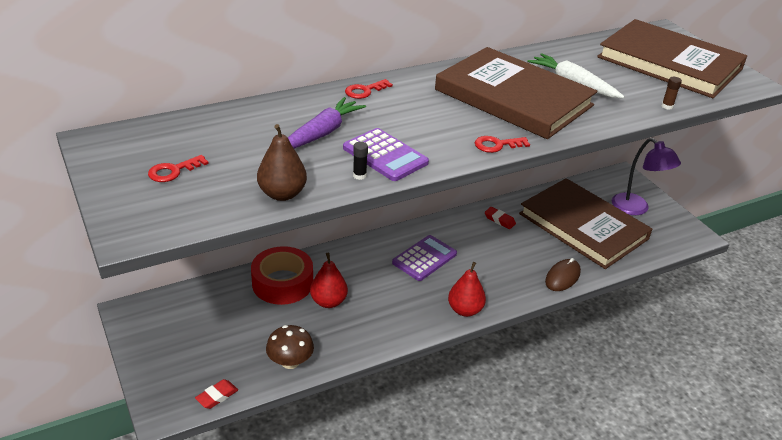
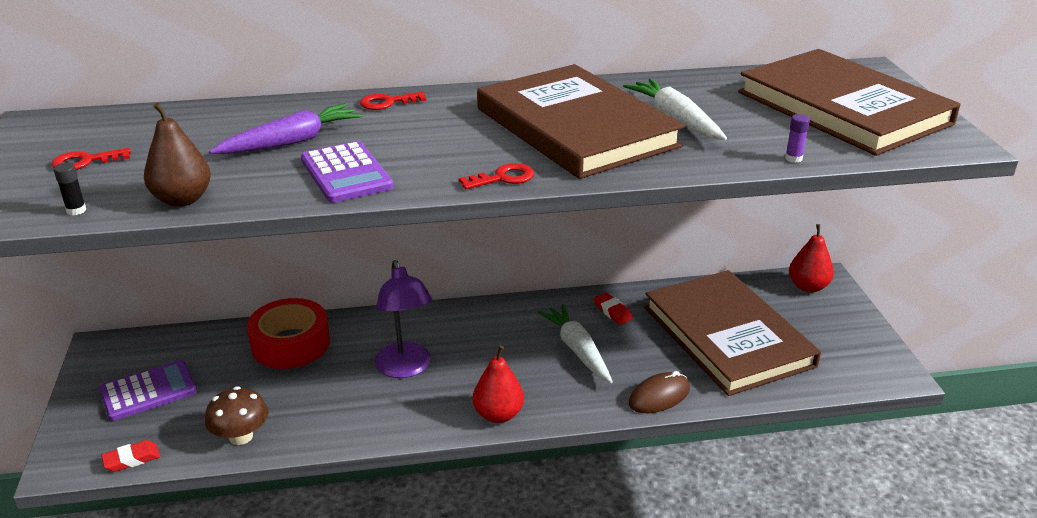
camera: 20 degrees right, 5 degrees down
red pear [310,253,348,308] -> red pear moved to [789,224,834,293]
black glue stick [353,142,368,180] -> black glue stick moved to [54,163,86,215]
purple calculator [392,235,457,281] -> purple calculator moved to [99,360,197,421]
red key [475,136,530,153] -> red key turned 150 degrees clockwise [459,163,534,190]
purple lamp [612,138,681,215] -> purple lamp moved to [375,260,432,378]
brown glue stick [662,77,682,109] -> purple glue stick [785,114,810,163]
none -> white carrot [537,304,613,383]

